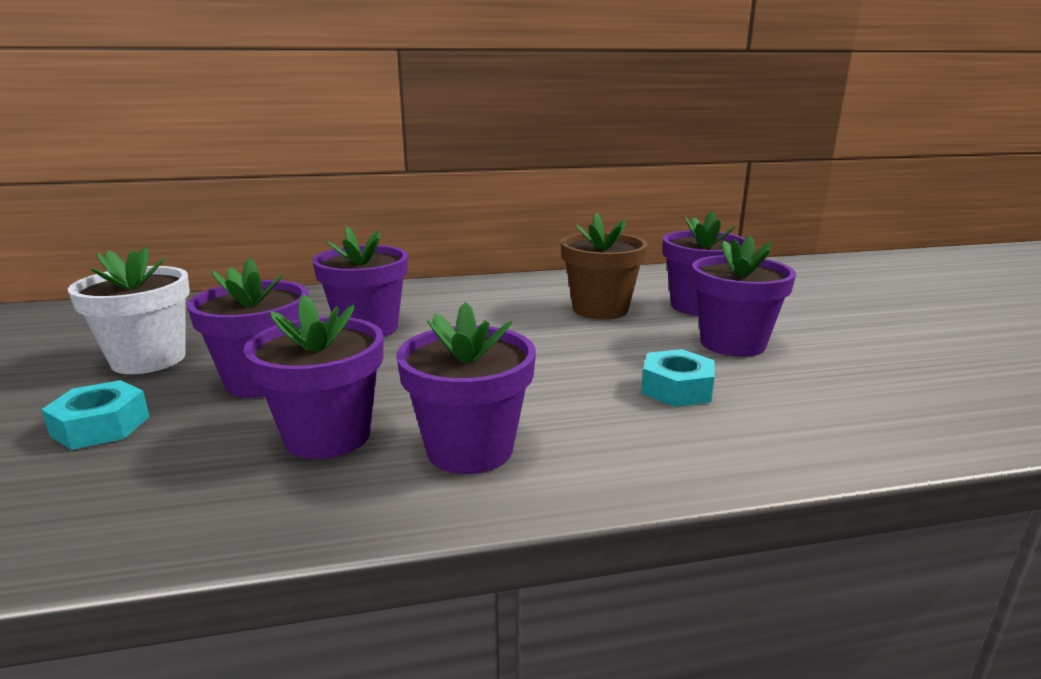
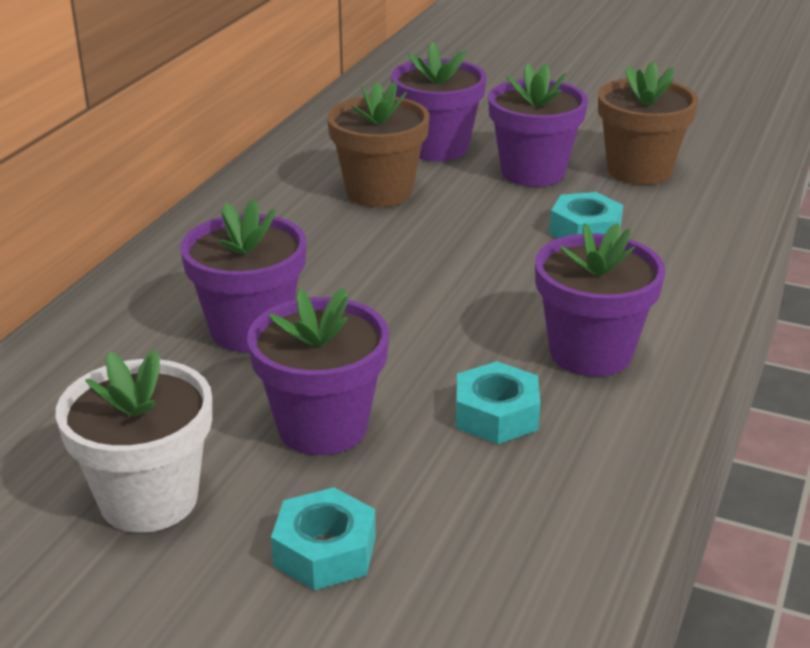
camera: 55 degrees left, 10 degrees up
purple flower pot [244,295,384,459] -> turquoise nut [456,361,540,444]
none -> brown flower pot [598,61,698,185]

